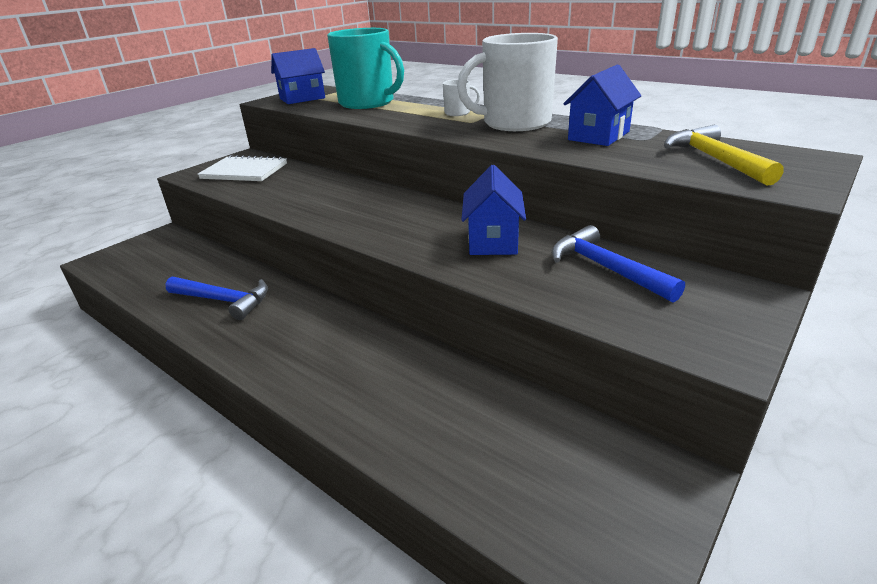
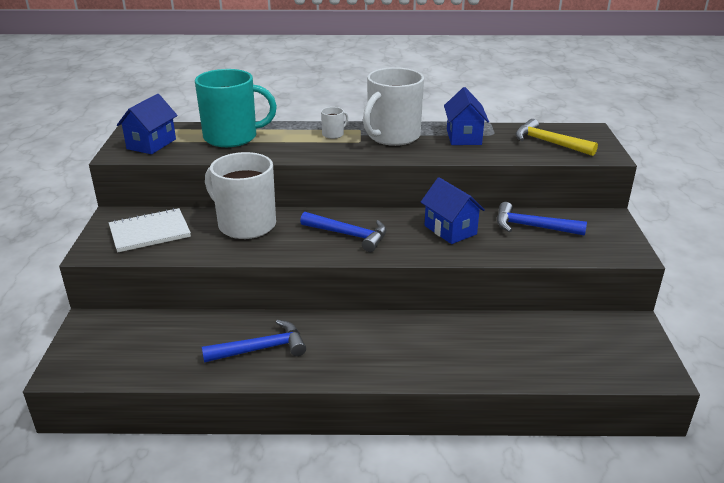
camera: 40 degrees left, 0 degrees up
none -> white mug [205,152,276,239]
none -> blue hammer [300,212,386,252]

